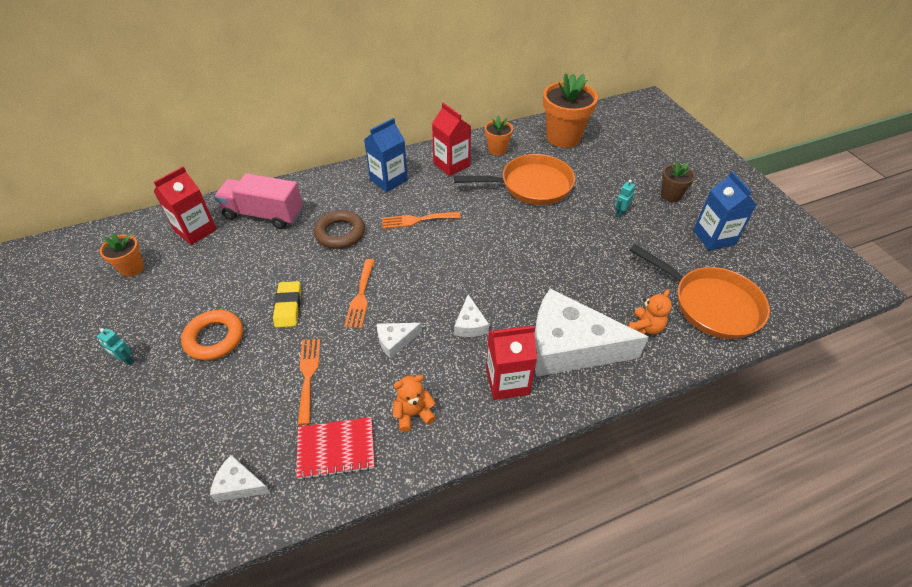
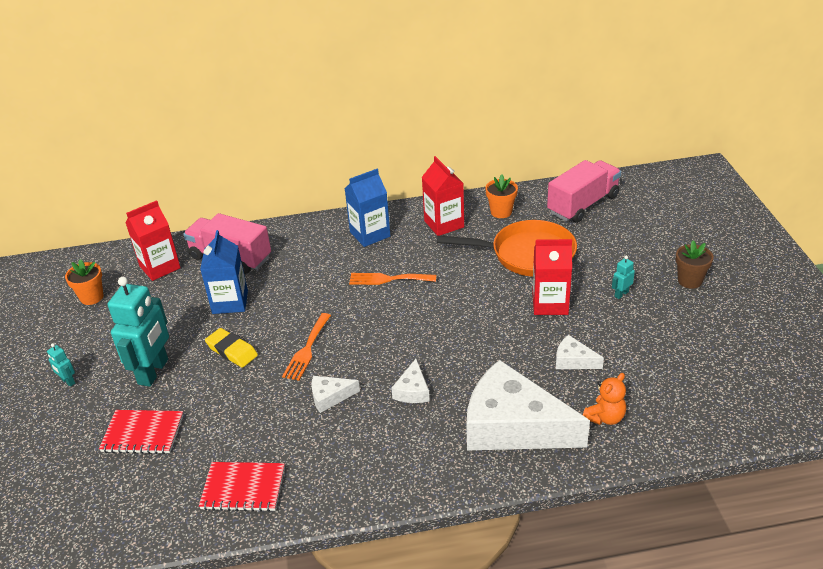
camera: 15 degrees right, 10 degrees down
orange ring [181,310,243,361] -> turquoise robot [108,277,169,387]
white cheese [210,455,271,502] -> white cheese moved to [556,335,604,369]
yellow eraser [273,281,301,327] -> yellow eraser turned 60 degrees counterclockwise [205,328,258,368]
orange fork [298,339,321,425] -> none
brown ring [314,210,365,249] -> none
orange teddy bear [393,375,436,432] -> none
red carton [486,326,537,400] -> red carton moved to [532,239,572,315]
orange flower pot [543,73,598,148] -> pink truck [547,160,621,223]
orange pan [630,244,770,339] -> none
blue carton [693,171,757,250] -> blue carton moved to [200,230,248,314]
none -> red notebook [99,410,183,454]

